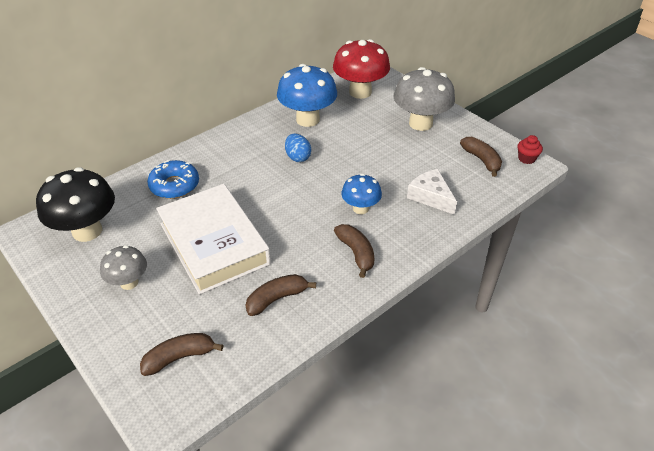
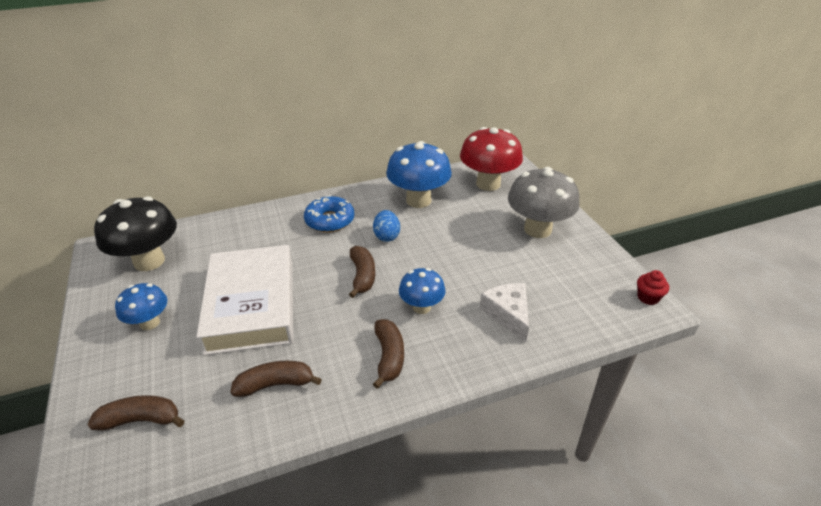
camera: 20 degrees right, 5 degrees down
grey mushroom [100,245,147,290] -> blue mushroom [115,283,167,330]
blue donut [147,160,199,199] -> blue donut moved to [304,195,354,232]
brown banana [460,137,502,177] -> brown banana moved to [349,246,375,298]

